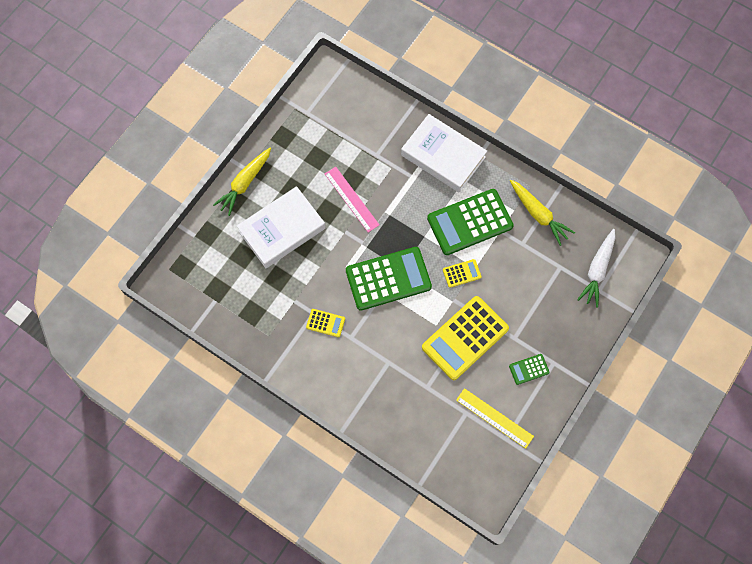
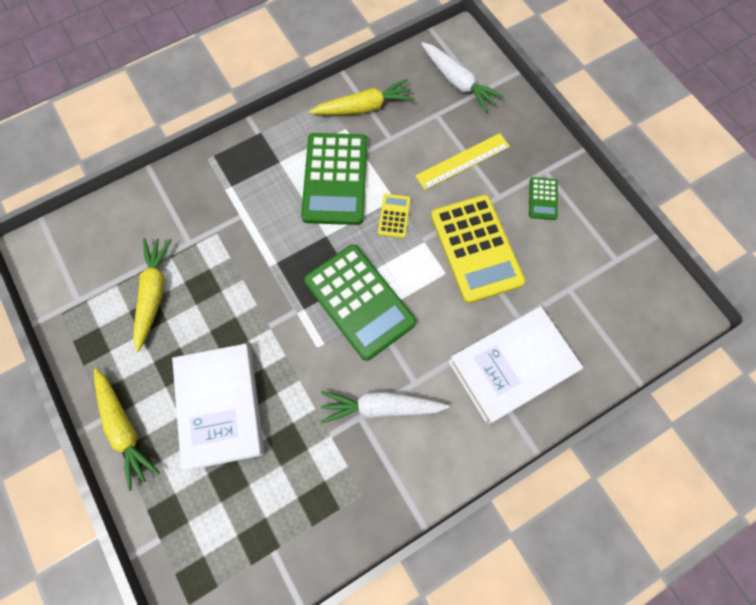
camera: 65 degrees left, 0 degrees up
yellow calculator [306,309,345,337] -> white carrot [321,391,449,424]
pink ruler [325,167,379,232] -> none
green calculator [346,247,432,311] -> green calculator turned 135 degrees clockwise [304,244,416,361]
white book [401,114,487,192] -> white book moved to [448,306,583,425]
yellow ruler [456,388,534,449] -> yellow ruler moved to [415,133,510,190]
none -> yellow carrot [133,238,172,352]

